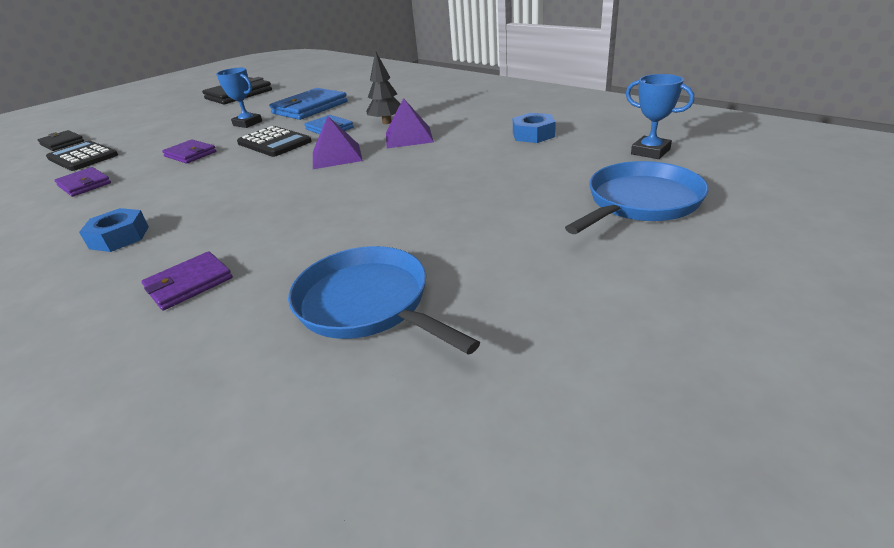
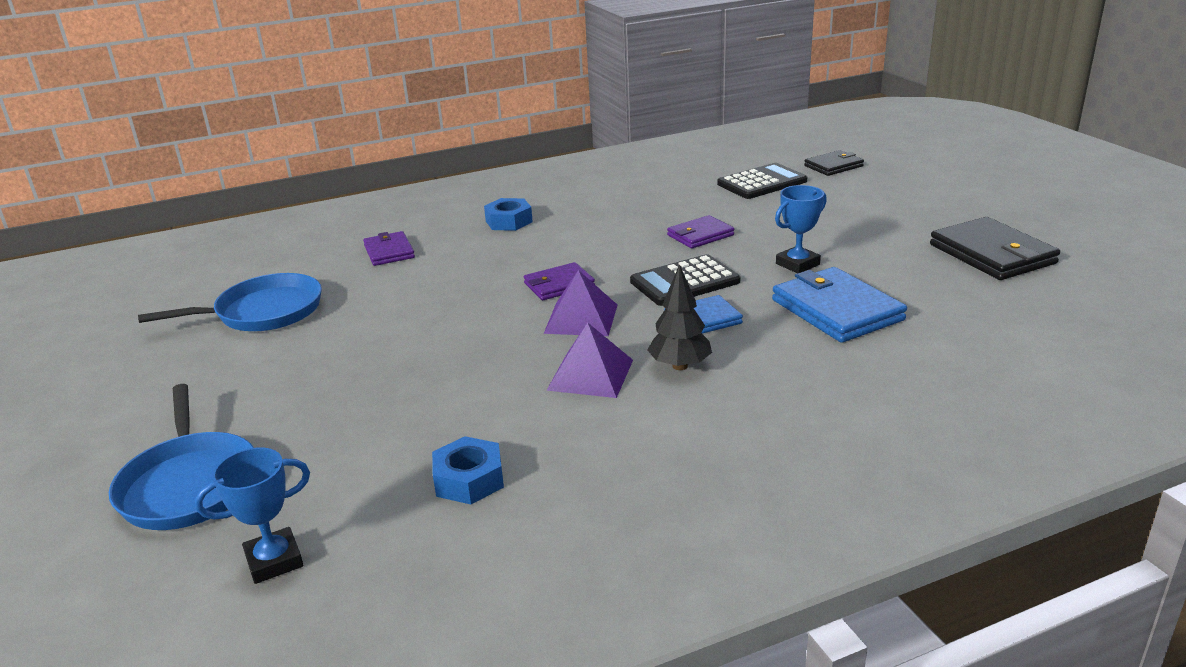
camera: 110 degrees right, 5 degrees down
purple wallet [55,167,111,197] -> purple wallet moved to [524,262,595,300]

